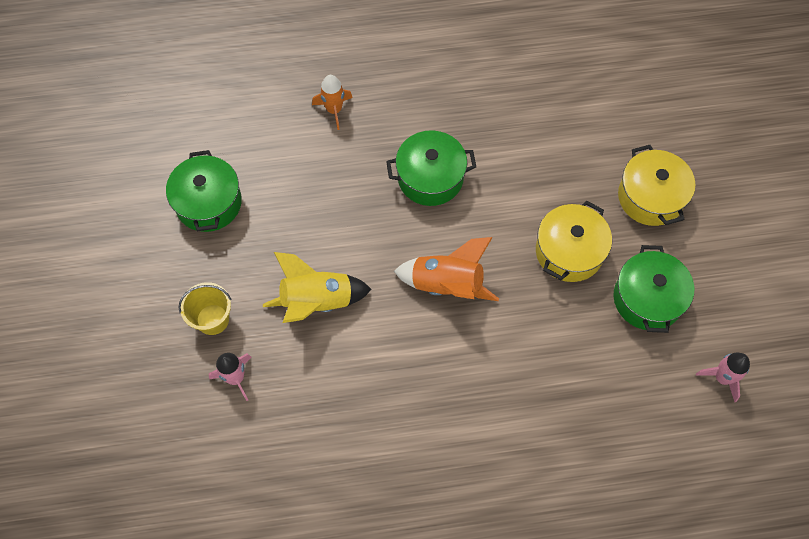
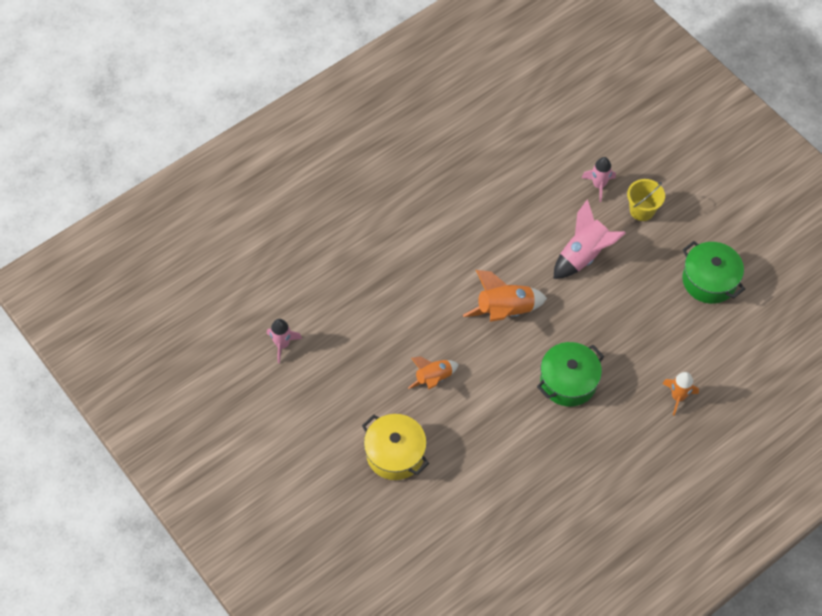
camera: 150 degrees right, 5 degrees down
yellow rocket [263,252,372,323] -> pink rocket [554,199,626,279]
yellow pot [536,200,612,282] -> orange rocket [408,356,459,390]
green pot [613,245,694,333] -> none

